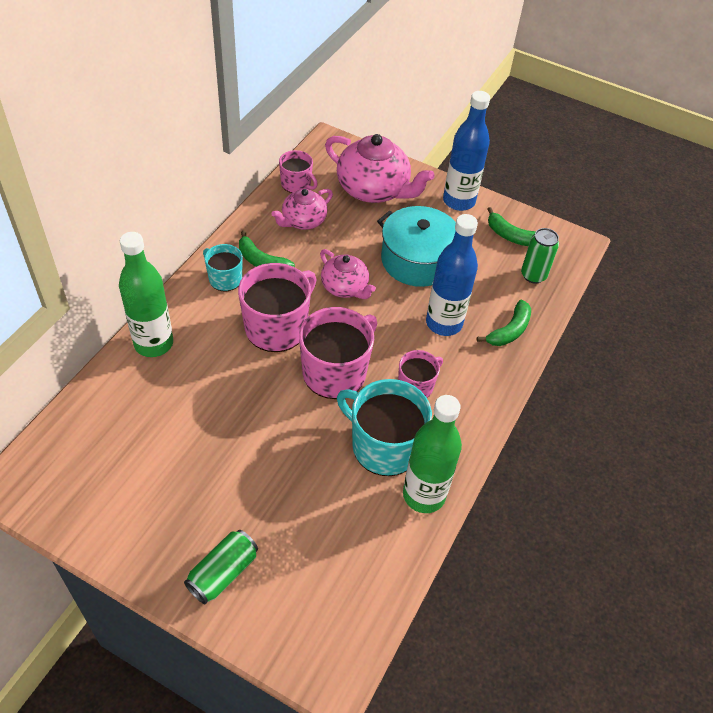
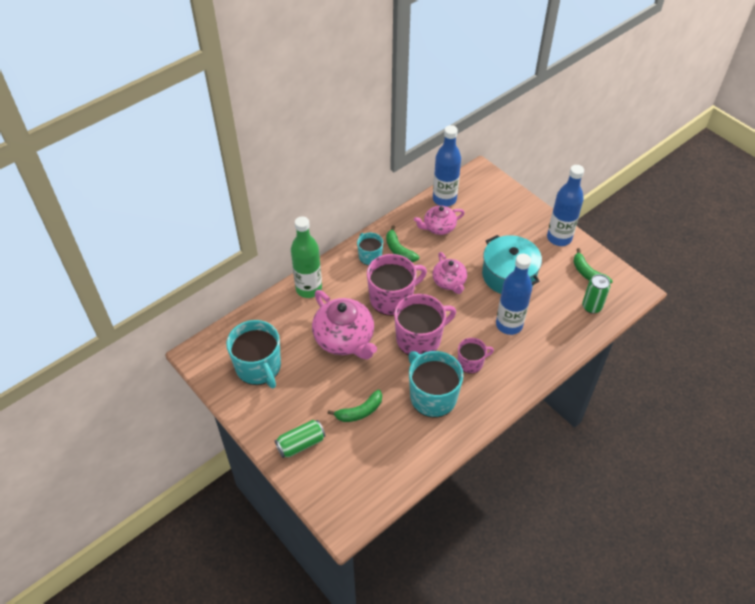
camera: 25 degrees right, 0 degrees up
pink mug [279,150,318,193] -> blue bottle [433,125,461,207]
pink teapot [325,134,435,203] -> pink teapot moved to [312,290,377,359]
green bottle [403,395,462,513] -> none
green banana [477,299,531,346] -> green banana moved to [327,390,382,422]
none -> turquoise mug [226,320,281,389]

